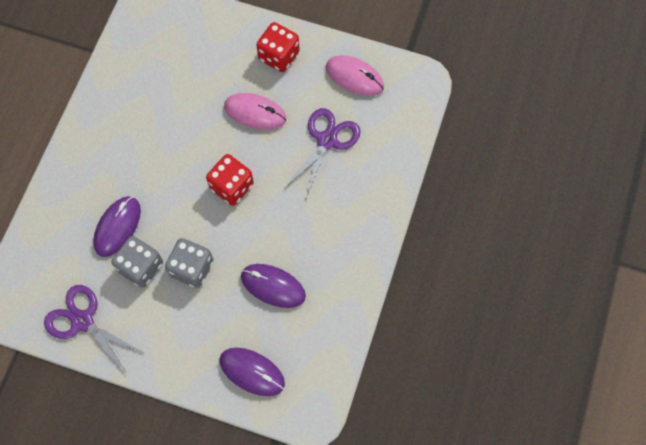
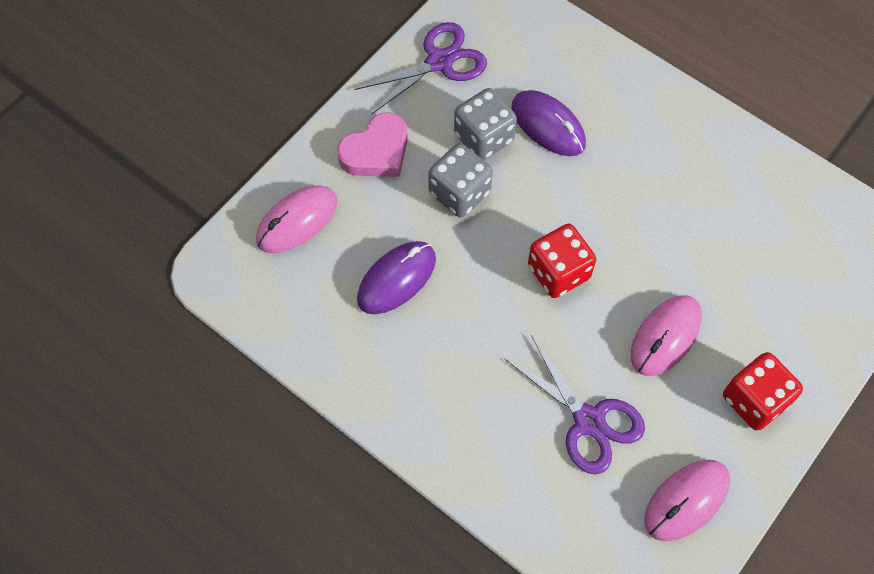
camera: 110 degrees right, 5 degrees down
purple mouse [219,348,285,396] -> pink mouse [256,186,337,253]
none -> pink heart [337,112,408,177]

